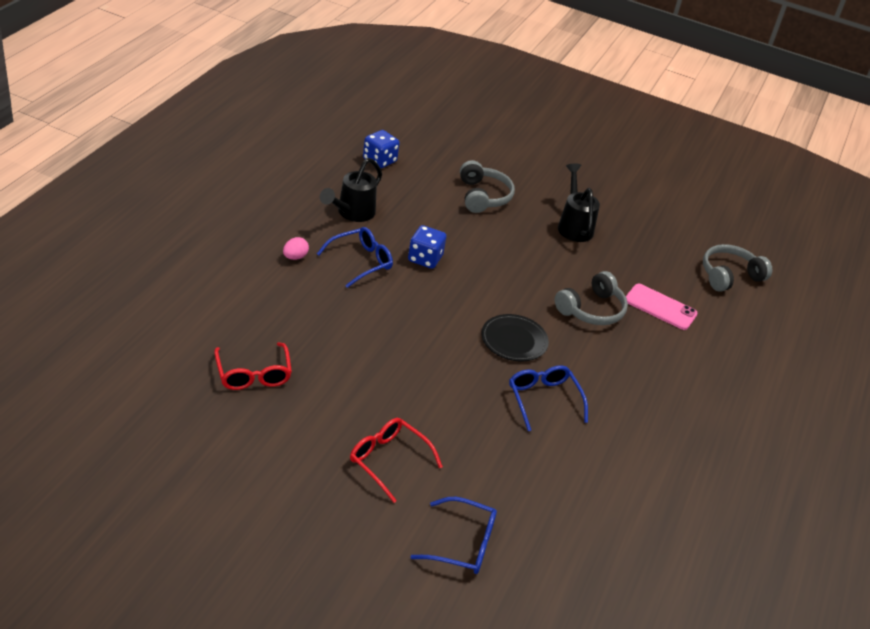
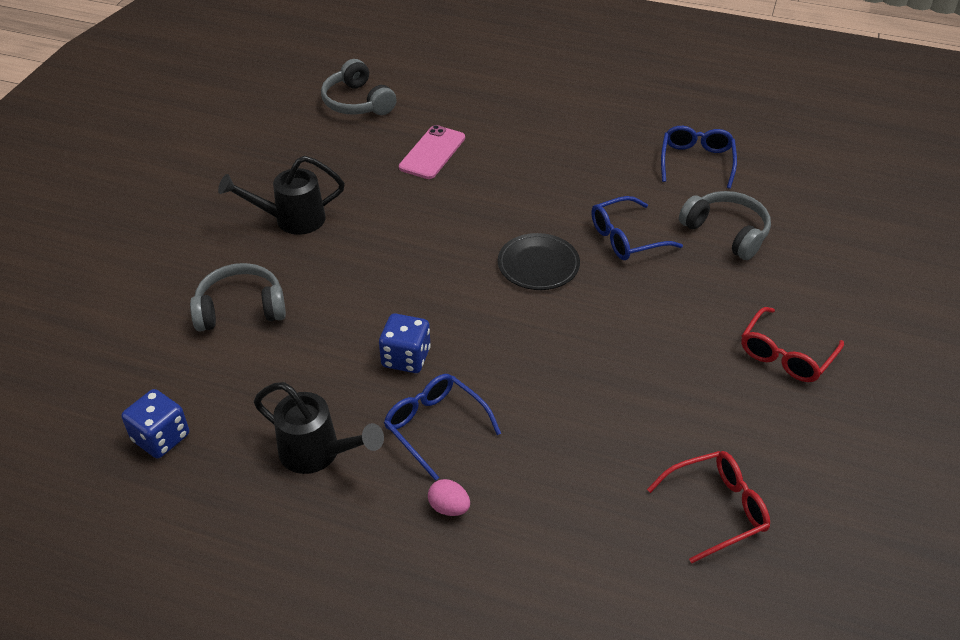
camera: 90 degrees left, 5 degrees up
blue glasses [410,497,497,574] -> blue glasses moved to [661,126,737,189]
grey headphones [554,271,628,325] -> grey headphones moved to [679,191,771,260]

